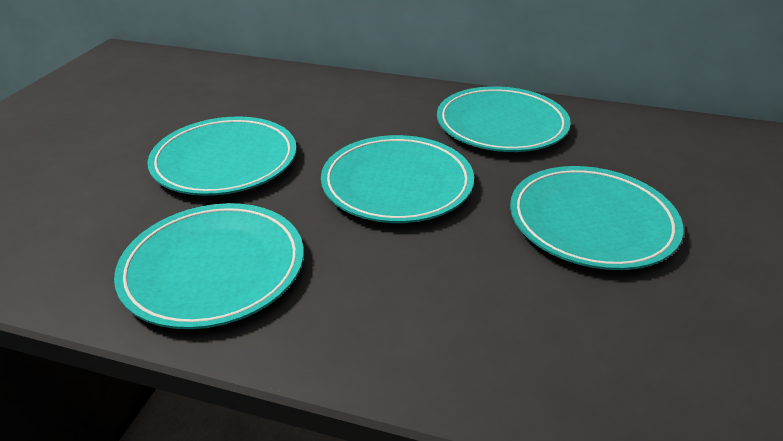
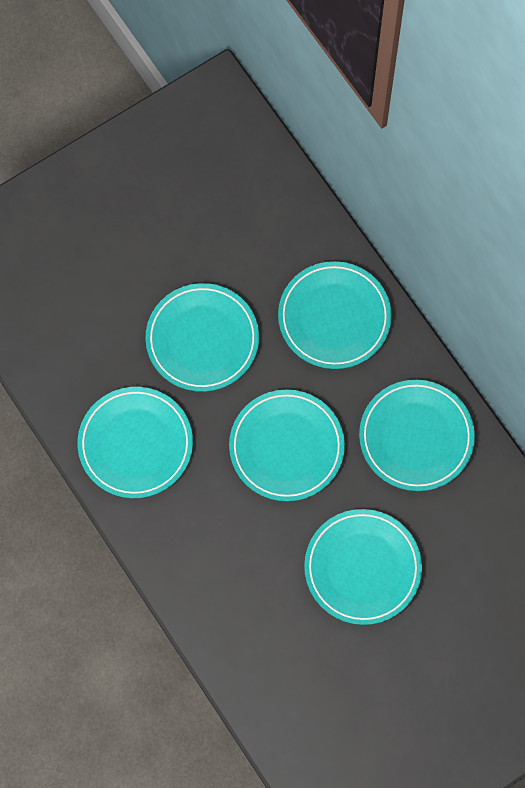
camera: 40 degrees right, 35 degrees up
none -> turquoise plate [278,261,391,369]

